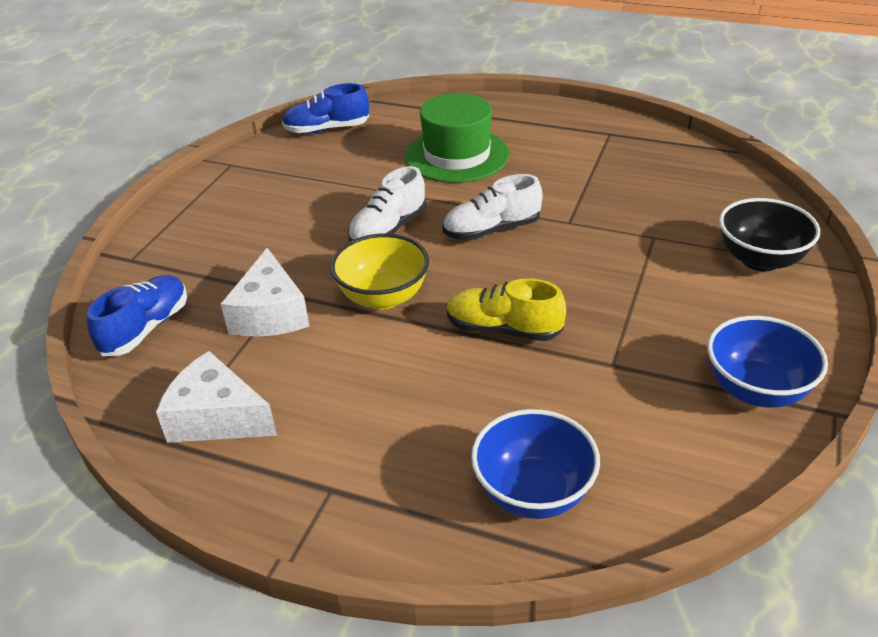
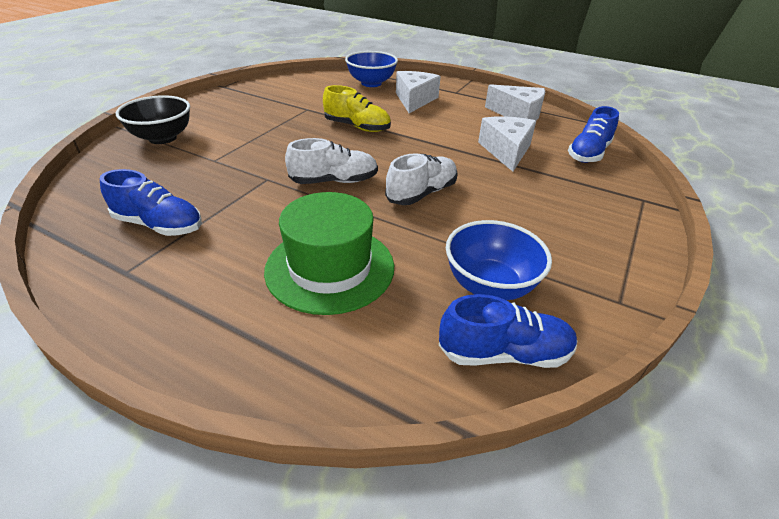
camera: 175 degrees left, 0 degrees up
yellow bowl [330,233,429,310] -> none
blue bowl [707,316,828,408] -> blue bowl moved to [446,220,552,300]
none -> blue shoe [100,169,202,236]
none -> white cheese [396,71,441,113]

